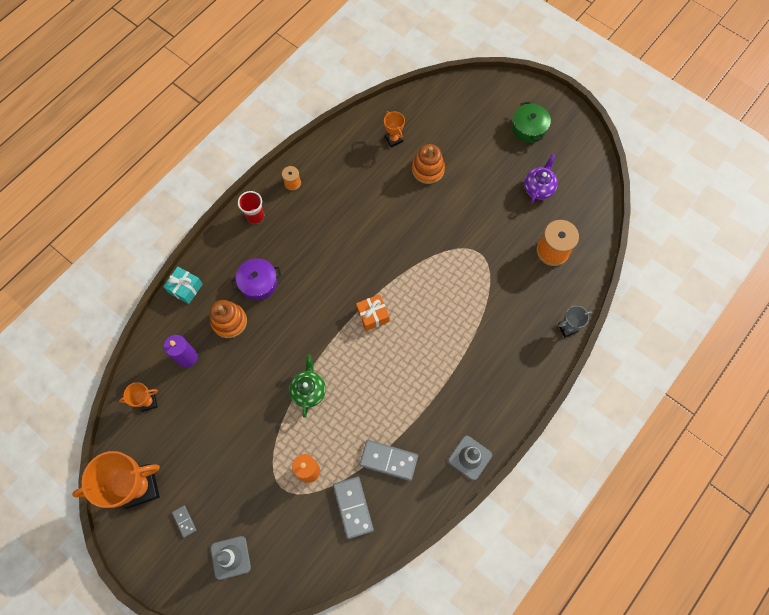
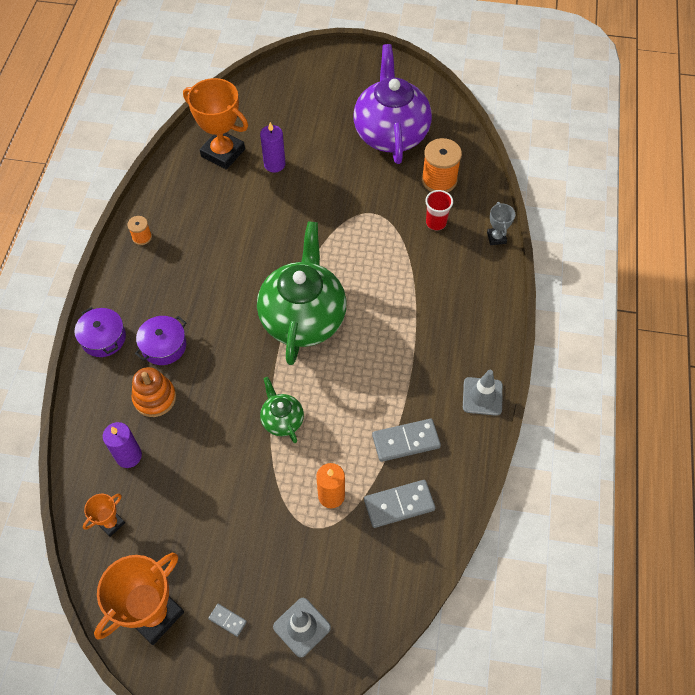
camera: 30 degrees left, 10 degrees down
turquoise gift [163,266,203,304] -> none
red cup [238,191,264,224] -> red cup moved to [425,190,453,230]
grey domino [333,476,374,539] -> grey domino turned 60 degrees counterclockwise [364,480,435,528]
orange gift [356,294,390,331] -> green teapot [257,221,347,365]
orange trophy [384,111,405,147] -> orange trophy [183,78,248,170], size x2.06
orange stacking toy [412,144,445,184] -> purple candle [260,122,286,173]
green pot [512,101,551,143] -> none
purple teapot [524,154,558,204] -> purple teapot [353,44,432,164], size x2.16
grey trophy [558,306,592,337] -> grey trophy turned 45 degrees counterclockwise [487,202,515,245]
none -> purple pot [75,307,126,357]

